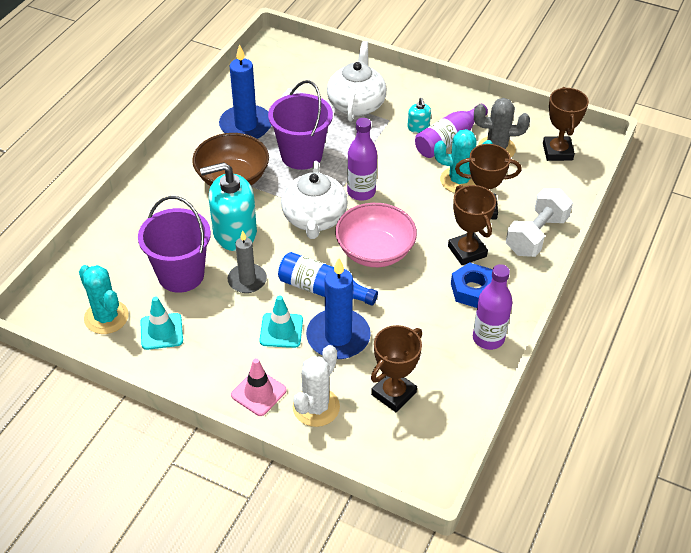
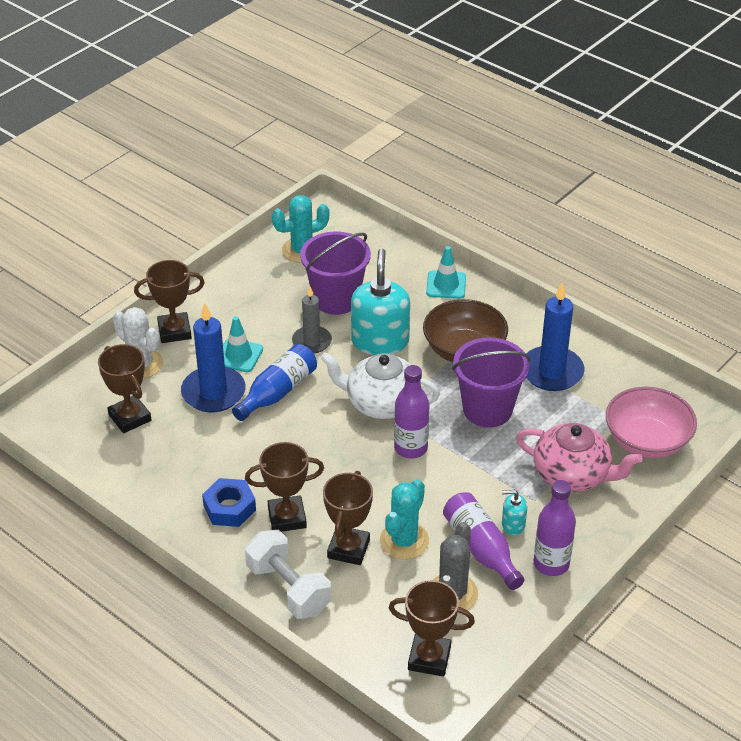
camera: 105 degrees right, 5 degrees down
turquoise traffic cone [140,297,183,350] -> turquoise traffic cone moved to [426,246,466,299]
pink traffic cone [231,358,287,416] -> brown trophy [134,260,205,343]
white teapot [327,41,387,122] -> pink teapot [516,423,643,492]
pink bowl [335,203,417,267] -> pink bowl moved to [606,387,697,458]
purple bottle [473,264,513,350] -> purple bottle moved to [534,480,576,576]

